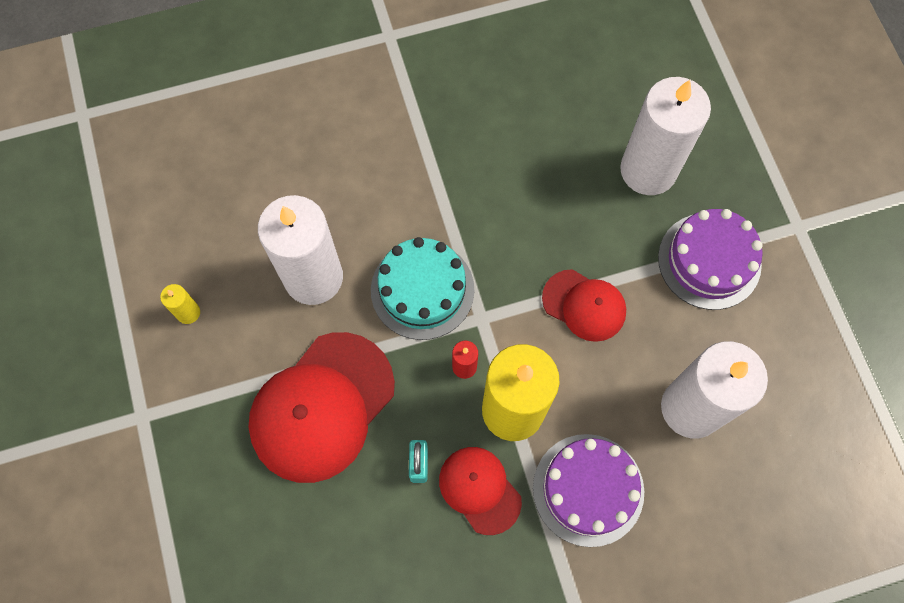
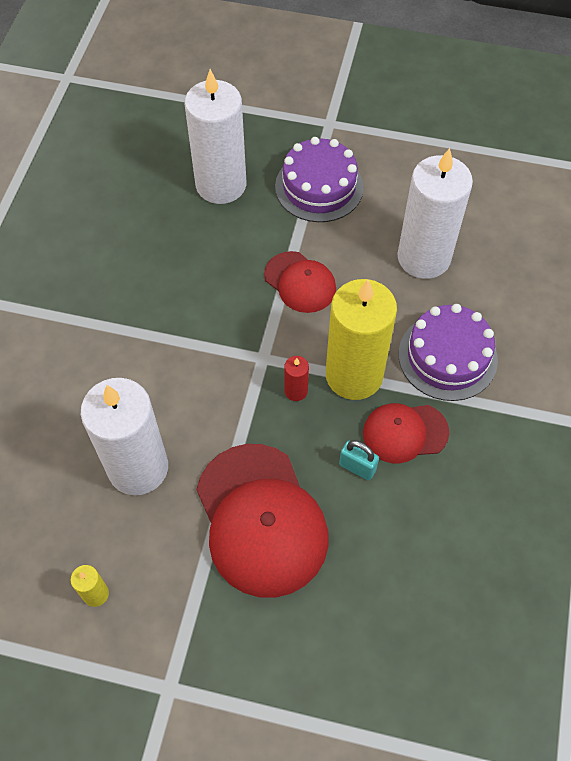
camera: 60 degrees left, 10 degrees down
turquoise cake [371,237,474,340] -> none
red cap [542,269,626,342] -> red cap turned 75 degrees clockwise [264,251,336,313]

